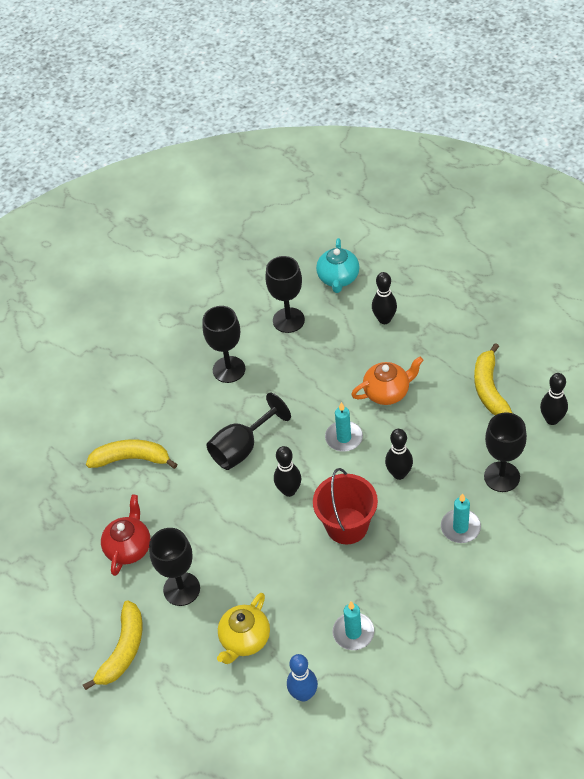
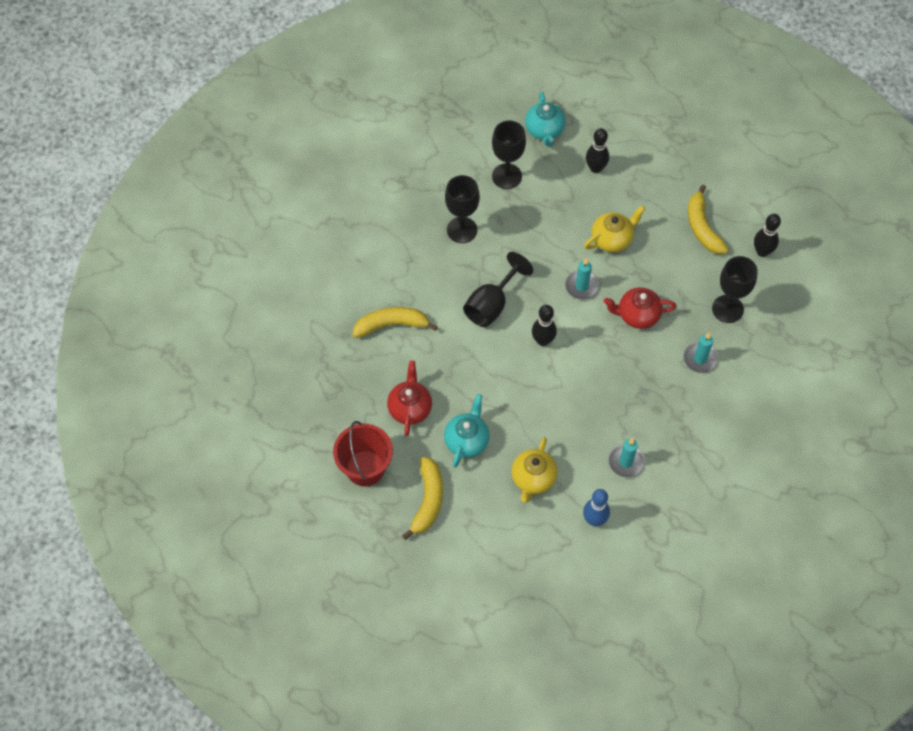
camera: 15 degrees left, 10 degrees up
black goblet [149,528,200,606] -> turquoise teapot [444,394,489,468]
red bucket [313,468,378,545] -> red bucket moved to [333,421,393,486]
orange teapot [351,356,423,405] -> yellow teapot [584,205,646,252]
black bowling pin [385,429,413,480] -> red teapot [604,287,677,329]

